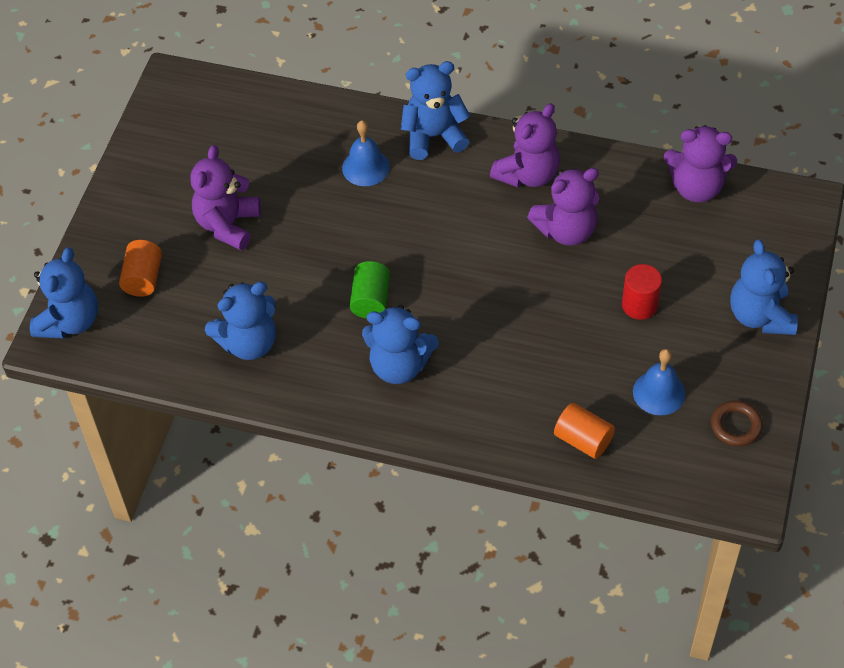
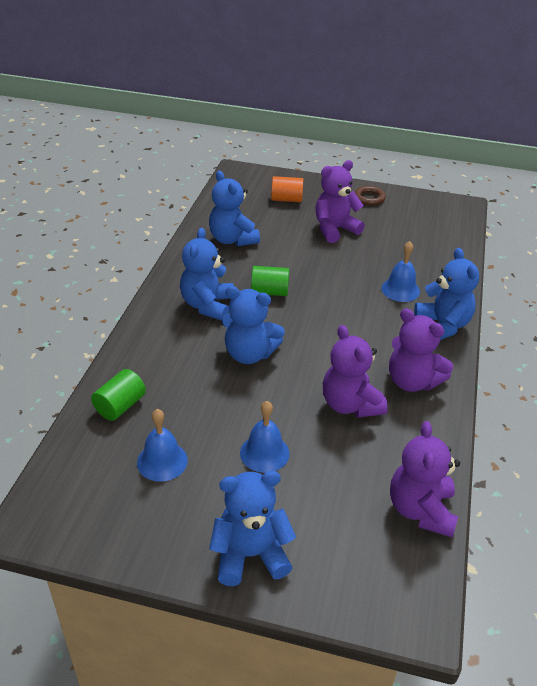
camera: 85 degrees right, 15 degrees down
blue teddy bear [30,247,98,339] -> blue teddy bear moved to [222,286,285,364]
purple teddy bear [190,145,261,250] -> purple teddy bear turned 45 degrees counterclockwise [315,160,365,243]
orange cylinder [554,403,615,459] -> green cylinder [91,369,146,421]
red cylinder [622,264,662,320] -> blue bell [240,401,290,473]
brown ring [711,401,763,446] -> brown ring moved to [355,186,386,205]

